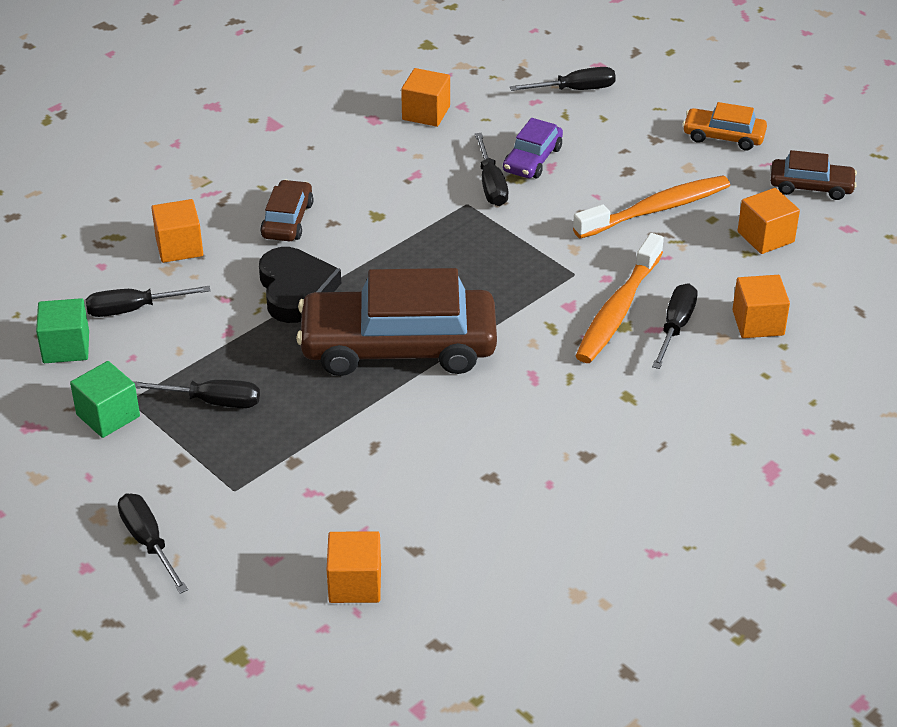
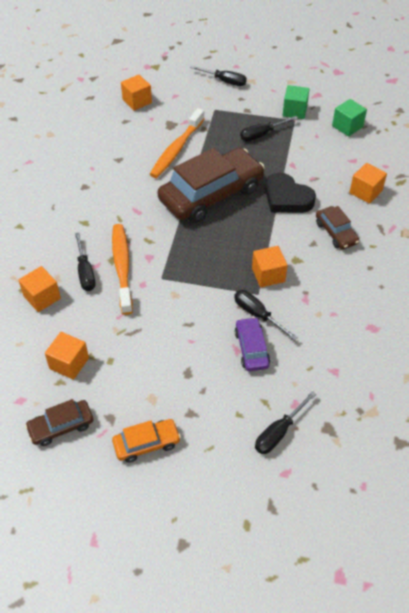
camera: 145 degrees right, 10 degrees up
black screwdriver [86,286,210,317] -> none
orange cube [401,68,450,127] -> orange cube moved to [252,246,288,287]
orange toothbrush [573,175,730,239] -> orange toothbrush moved to [150,108,204,178]

